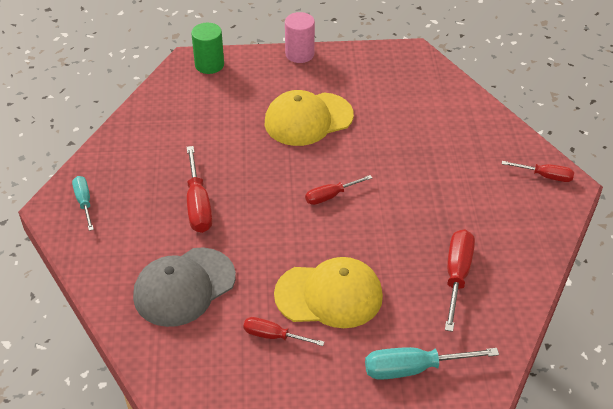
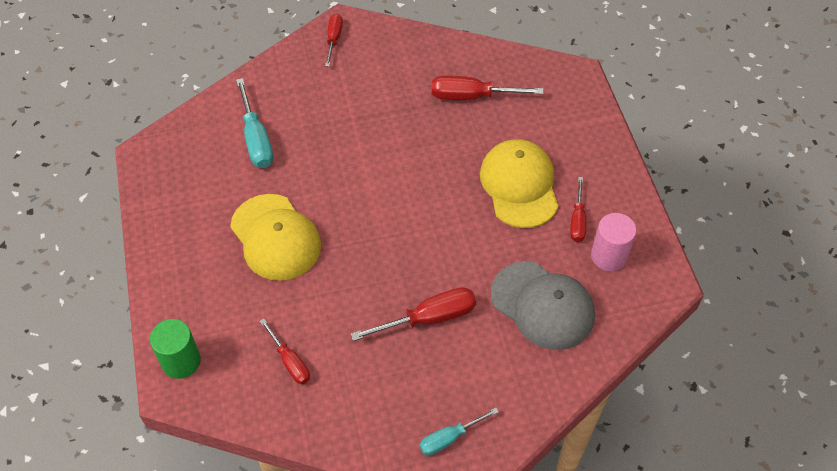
camera: 100 degrees left, 10 degrees up
pink cylinder [285,12,315,63] -> pink cylinder moved to [591,213,637,271]
red screwdriver [305,175,372,205] -> red screwdriver moved to [260,319,310,384]
turquoise screwdriver [365,347,499,380] -> turquoise screwdriver moved to [236,78,273,168]

